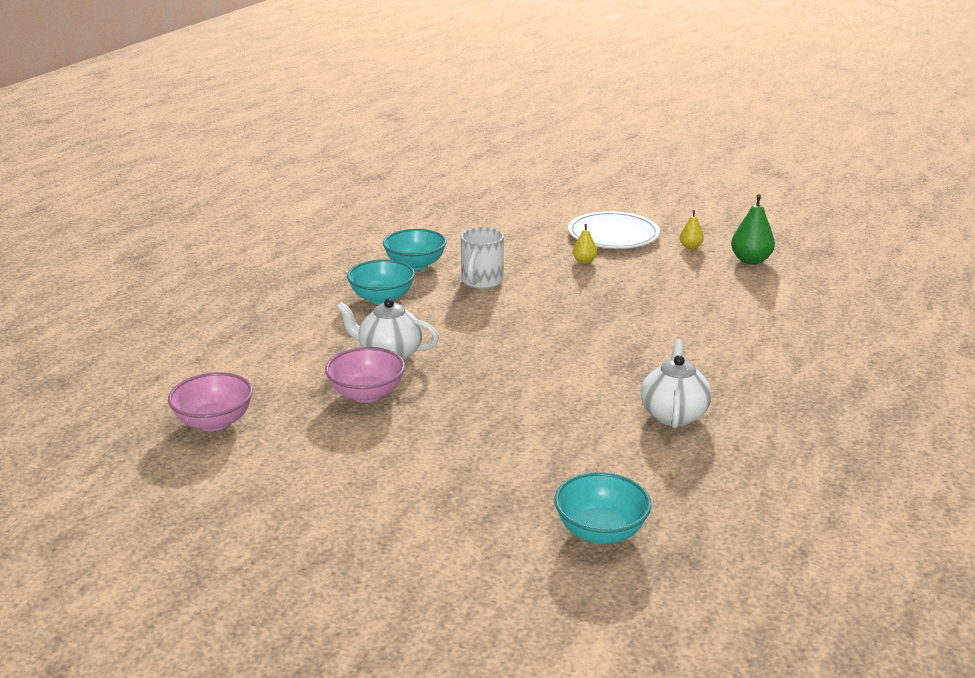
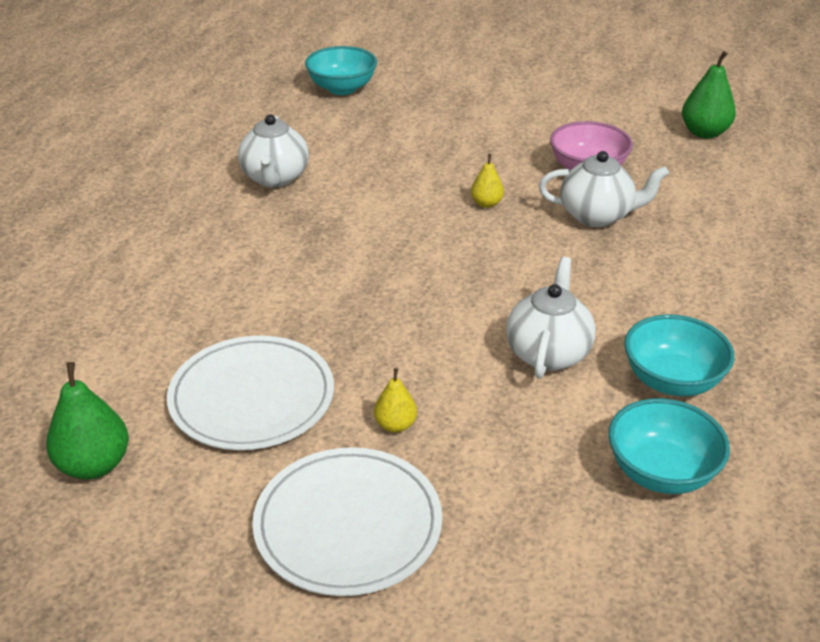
camera: 170 degrees right, 10 degrees up
pink bowl [168,372,253,431] -> green pear [682,51,736,139]
turquoise bowl [347,259,415,305] -> turquoise bowl moved to [608,398,730,494]
white mug [461,227,504,289] -> white teapot [506,257,596,379]
yellow pear [680,210,704,249] -> yellow pear moved to [471,154,504,208]
none -> white plate [167,336,334,450]

